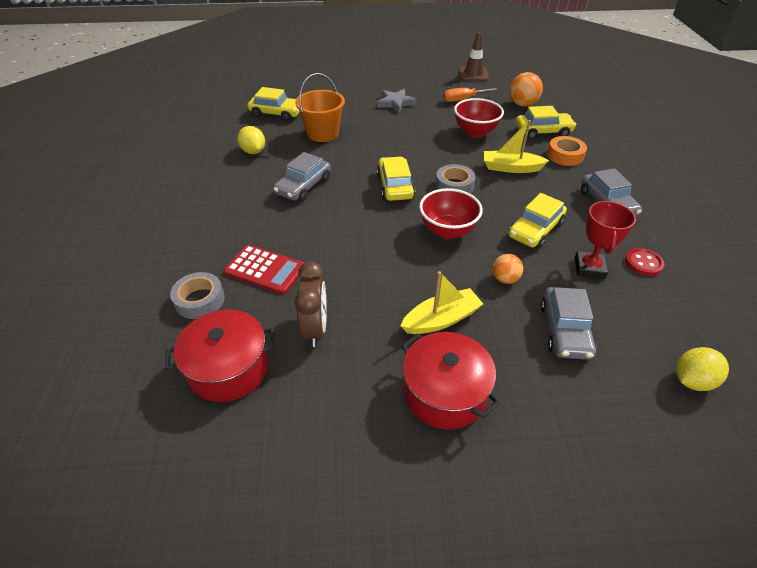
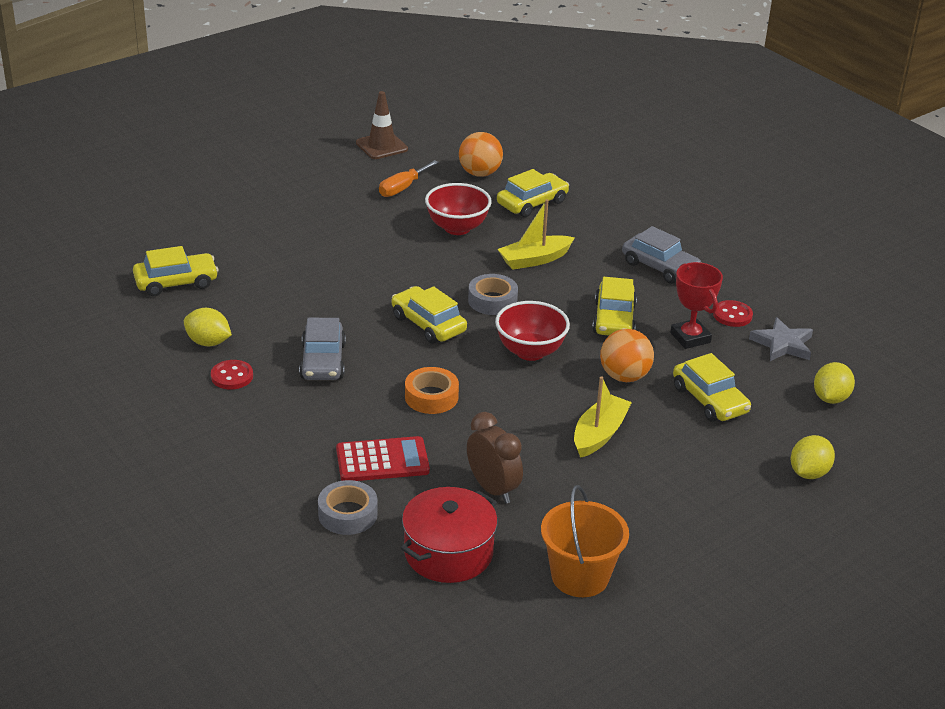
camera: 35 degrees left, 10 degrees down
orange bucket [295,73,345,142] -> orange bucket moved to [541,485,629,597]
grey star [377,89,417,113] -> grey star moved to [749,317,813,361]
red pot [401,332,500,430] -> none
orange ball [493,254,523,284] -> orange ball [600,329,654,382], size x1.61
grey car [541,287,596,360] -> yellow car [673,353,751,422]
orange tape [547,136,587,166] -> orange tape moved to [405,367,459,414]
none -> red button [211,360,253,389]
none -> yellow lemon [791,435,835,479]

